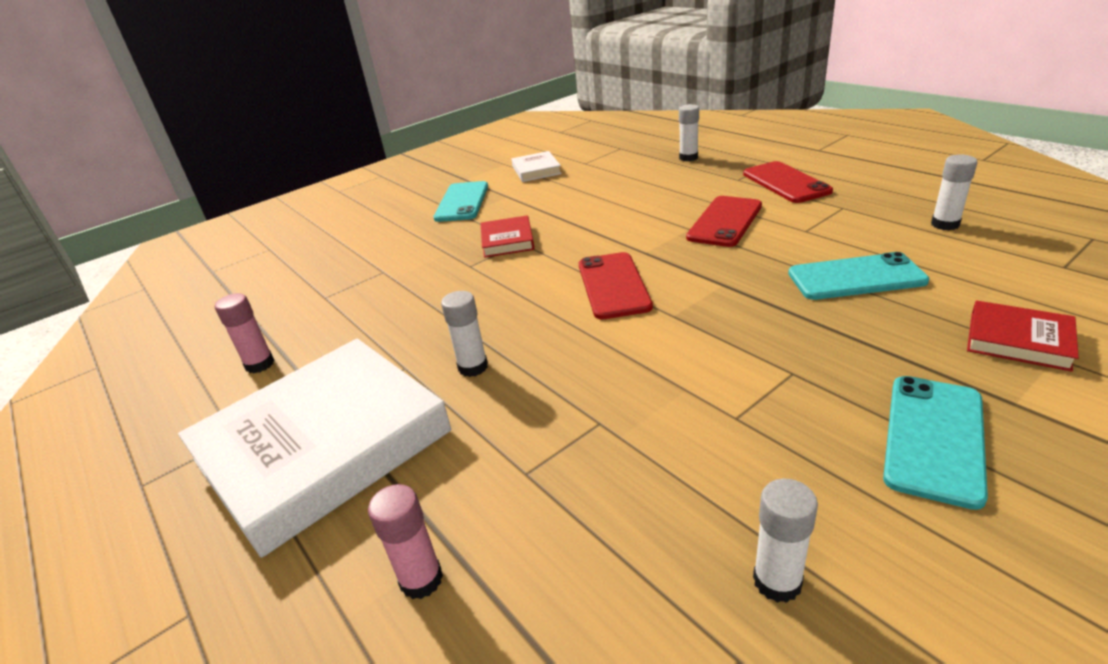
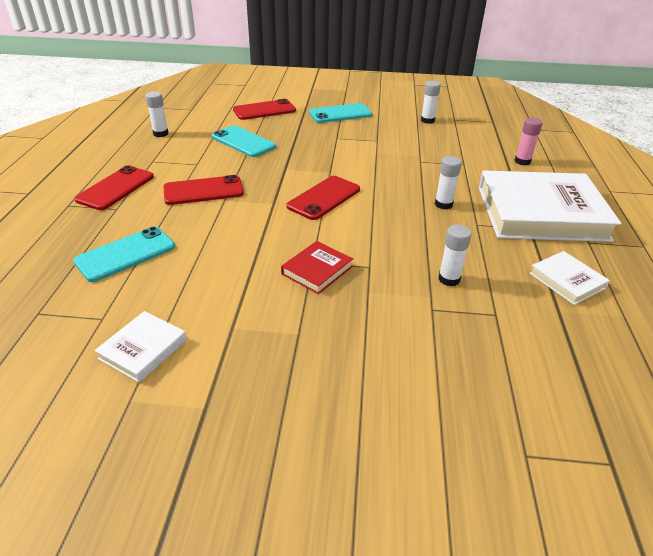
camera: 140 degrees left, 5 degrees up
pink glue stick [215,293,275,373] -> white book [529,251,610,305]
turquoise phone [433,181,488,222] -> turquoise phone moved to [73,227,175,282]
white glue stick [679,104,699,161] -> white glue stick moved to [439,225,472,286]
red book [967,300,1079,372] -> red phone [233,99,296,120]

